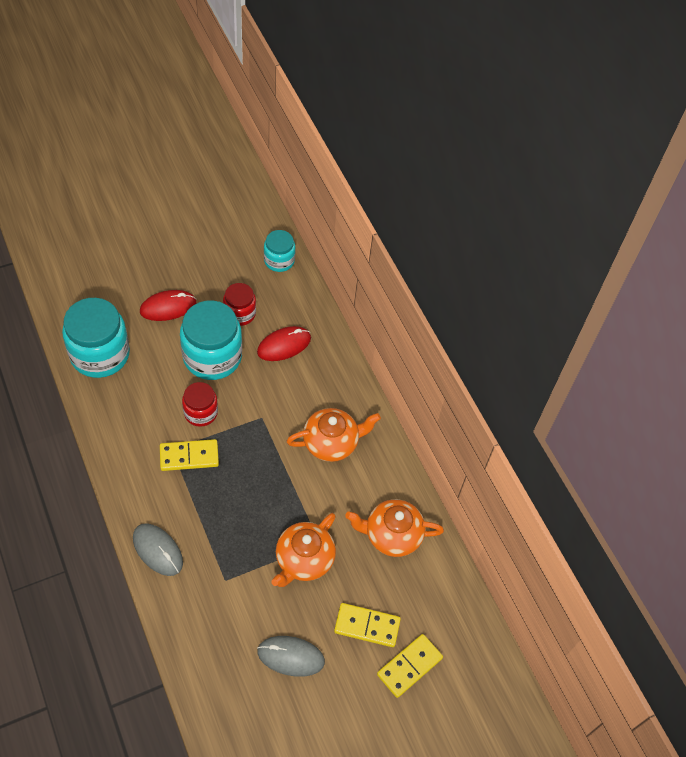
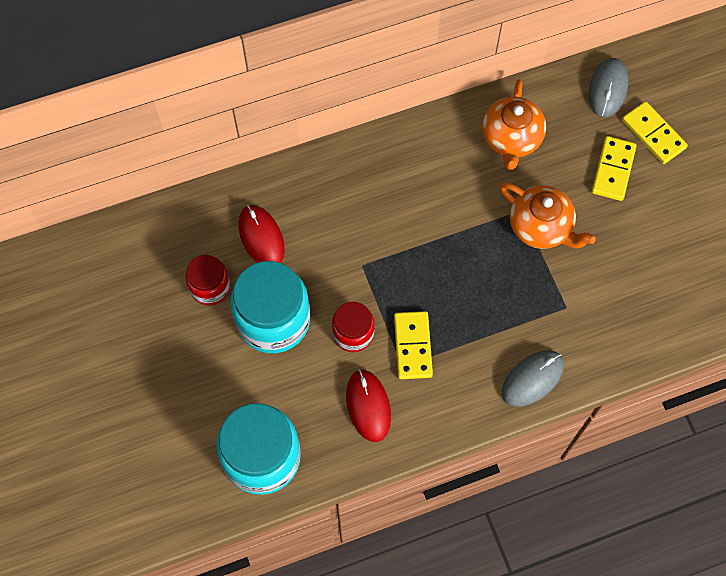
camera: 80 degrees left, 10 degrees up
red mouse [140,290,196,321] -> red mouse moved to [346,369,391,442]
grey mouse [257,636,325,677] -> grey mouse moved to [589,58,629,117]
turquoise jar [264,230,295,272] -> none
orange teapot [287,408,381,462] -> none

